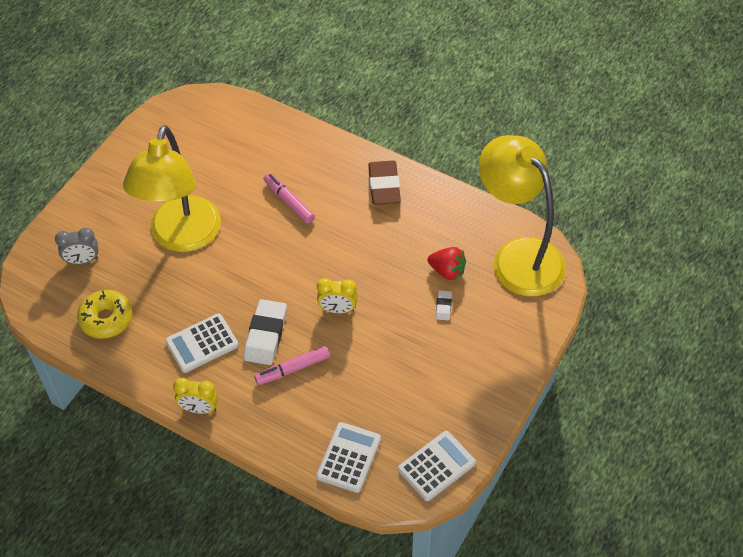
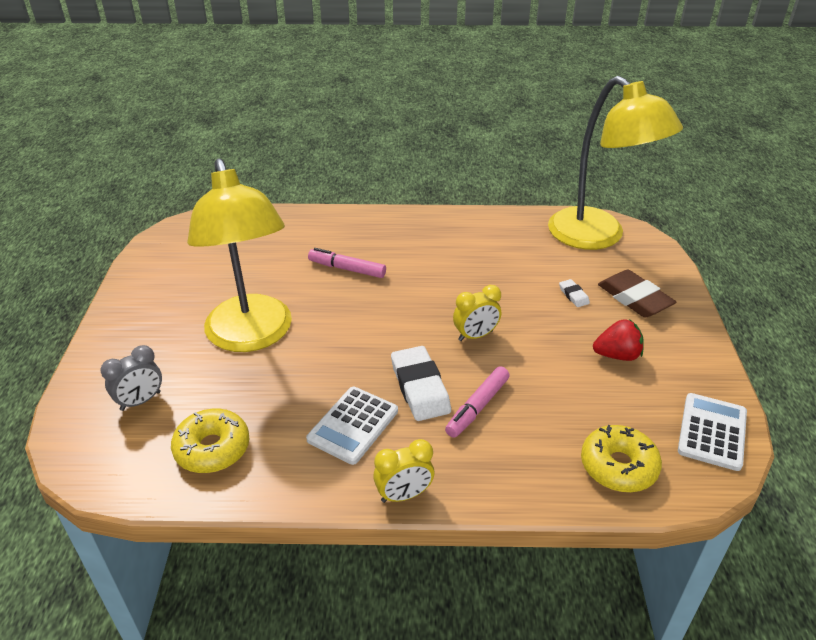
camera: 30 degrees left, 15 degrees down
white calculator [316,422,381,493] -> yellow donut [581,425,662,492]
brown eraser [368,160,401,205] -> brown eraser moved to [598,269,676,318]
red strawberry [428,247,466,280] -> red strawberry moved to [593,319,644,361]
yellow lamp [479,135,566,296] -> yellow lamp turned 150 degrees counterclockwise [548,76,683,250]

